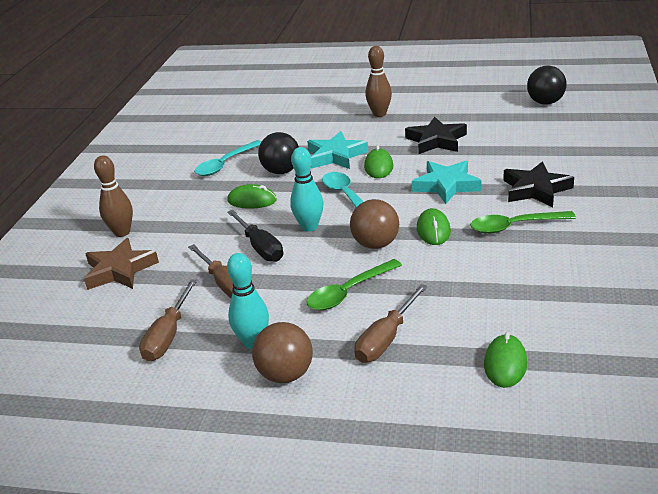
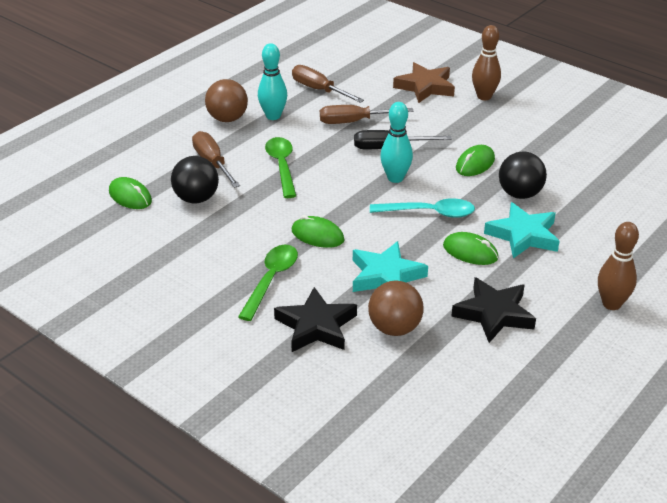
camera: 115 degrees right, 5 degrees up
turquoise spoon [194,140,262,176] -> none
brown ball [350,199,399,249] -> brown ball moved to [368,281,424,336]
black ball [527,65,567,105] -> black ball moved to [171,156,219,203]

